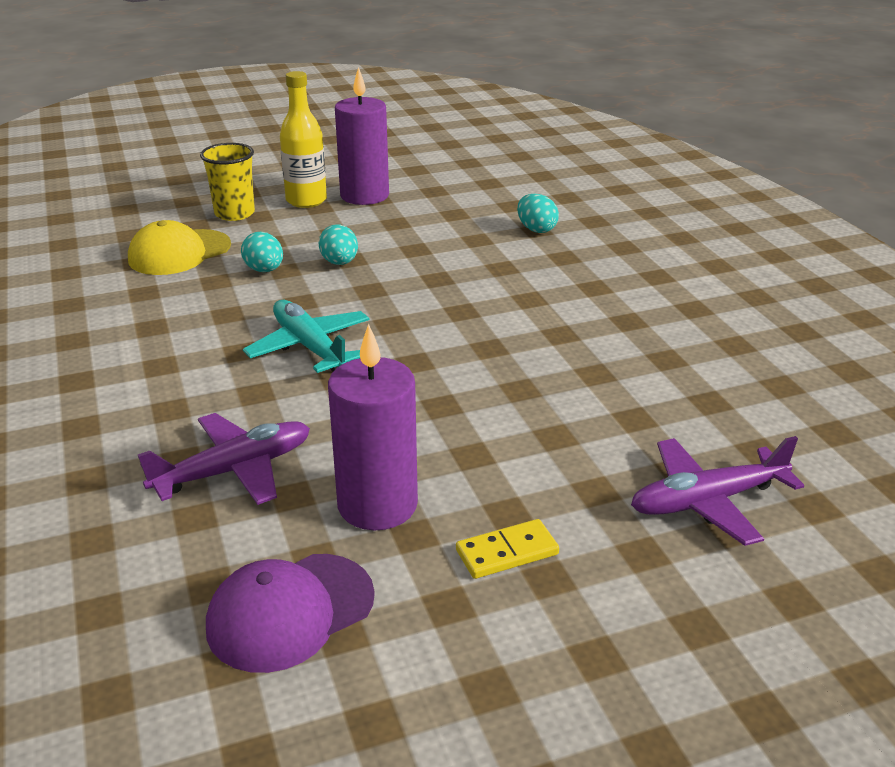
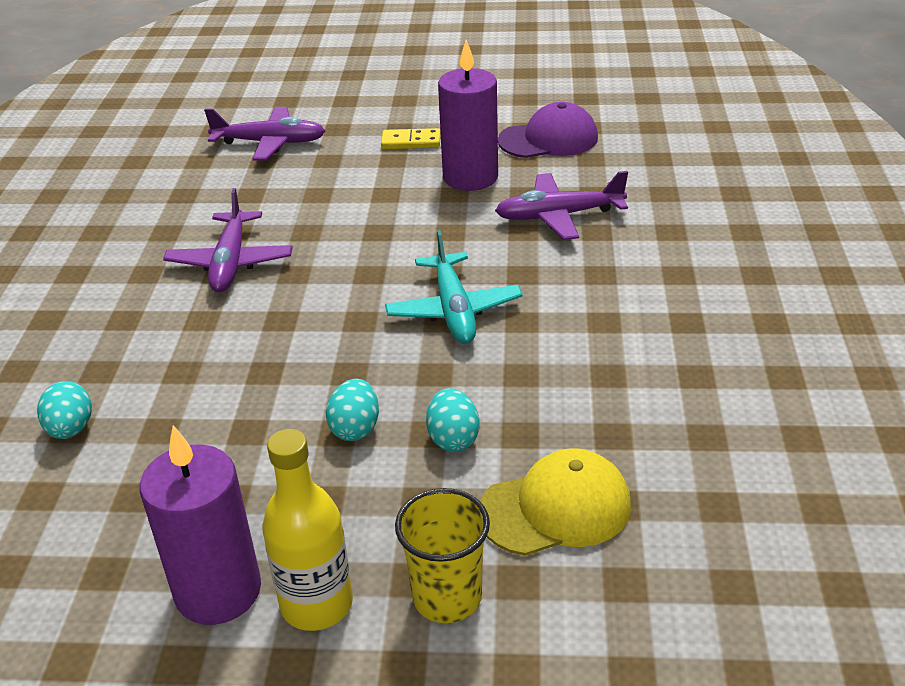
camera: 155 degrees left, 5 degrees up
none -> purple plane [163,188,293,292]

